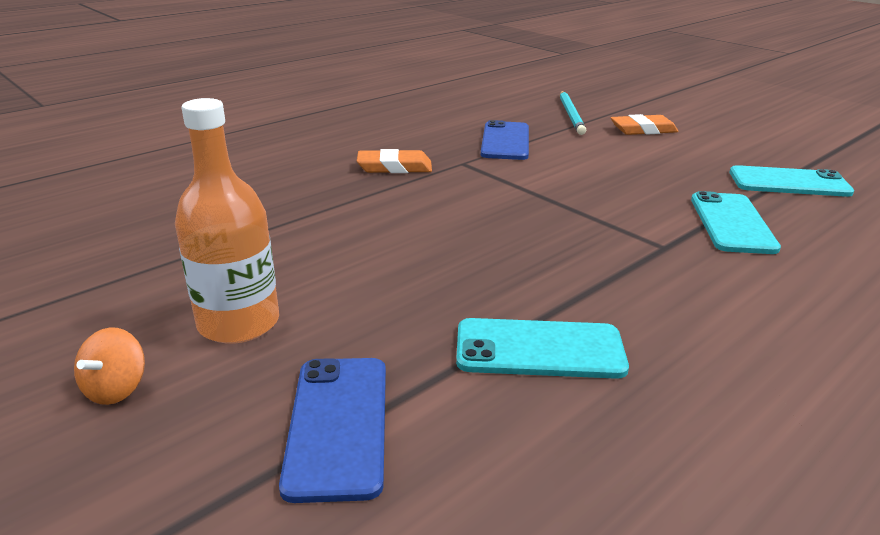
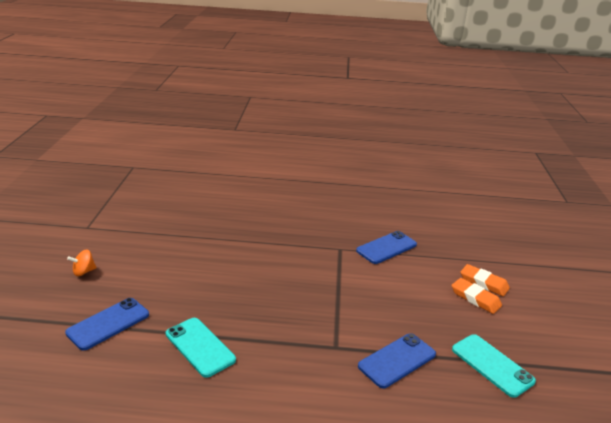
camera: 45 degrees right, 0 degrees up
orange bottle [175,98,279,344] -> none
orange eraser [357,149,432,173] -> orange eraser moved to [451,278,502,314]
turquoise pencil [560,91,586,135] -> none
turquoise phone [691,191,781,254] -> blue phone [358,333,436,388]

